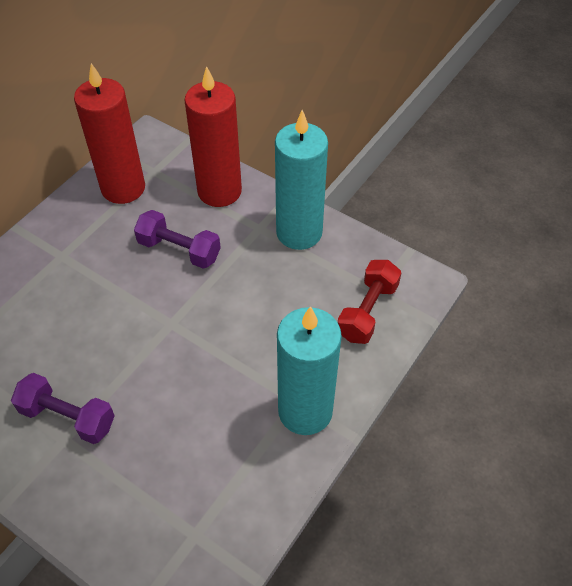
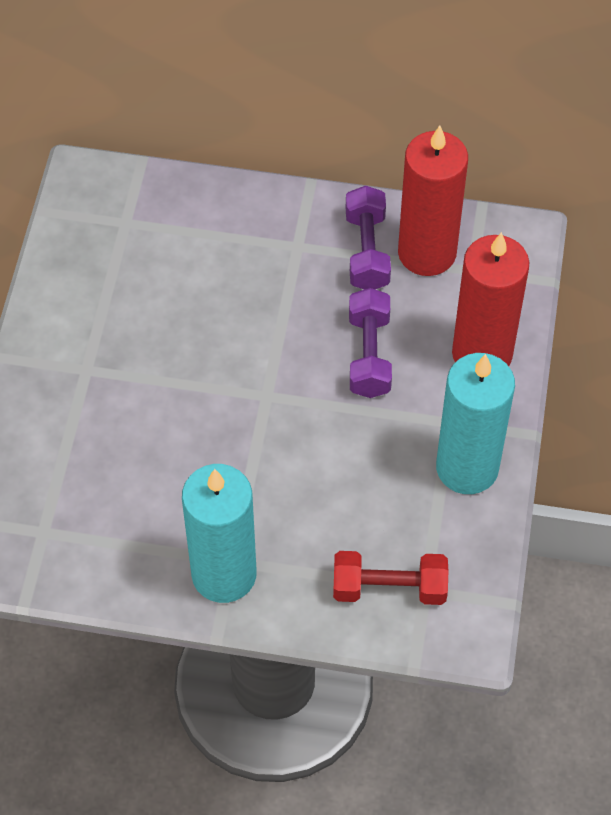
camera: 65 degrees right, 5 degrees up
purple dumbbell [11,373,115,444] -> purple dumbbell moved to [346,185,391,289]

